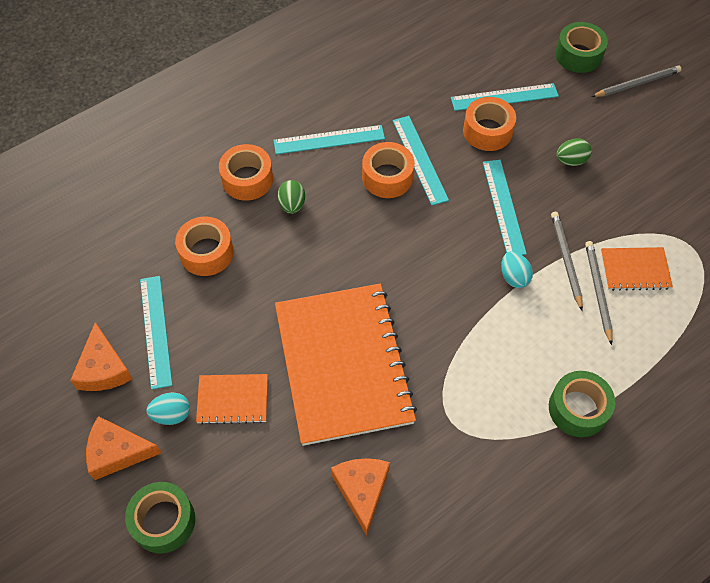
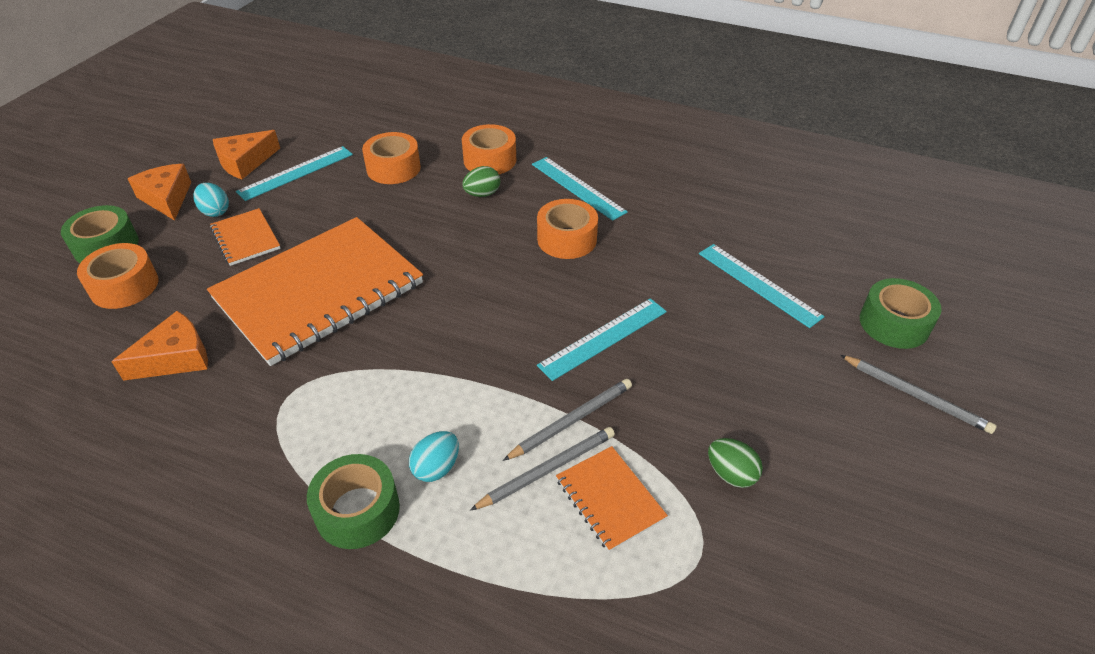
camera: 60 degrees right, 15 degrees down
turquoise ruler [393,116,449,206] -> none
orange tape [463,97,516,151] -> orange tape moved to [77,243,158,309]
turquoise egg [501,251,533,288] -> turquoise egg moved to [409,431,459,482]
green egg [556,138,592,166] -> green egg moved to [708,438,763,488]

